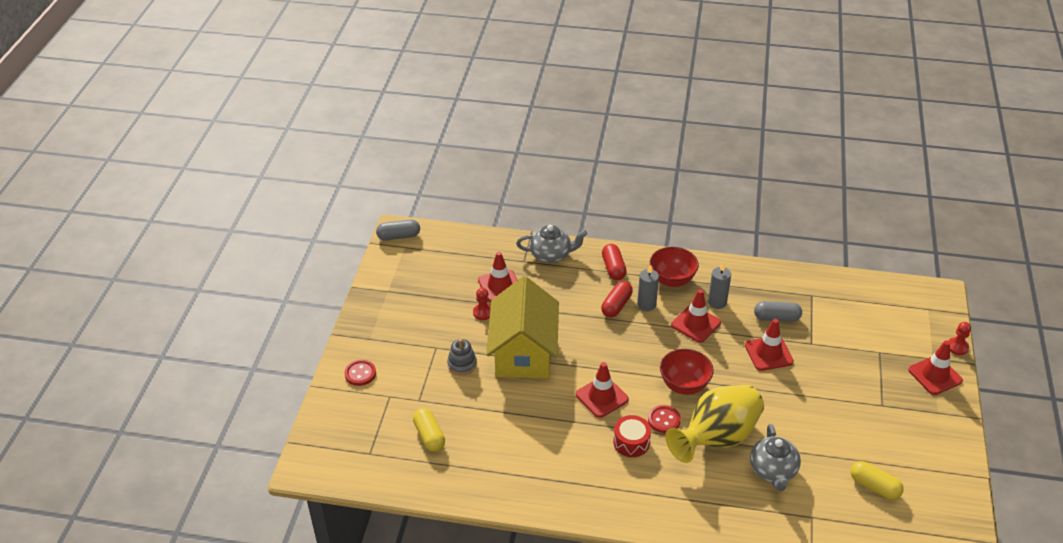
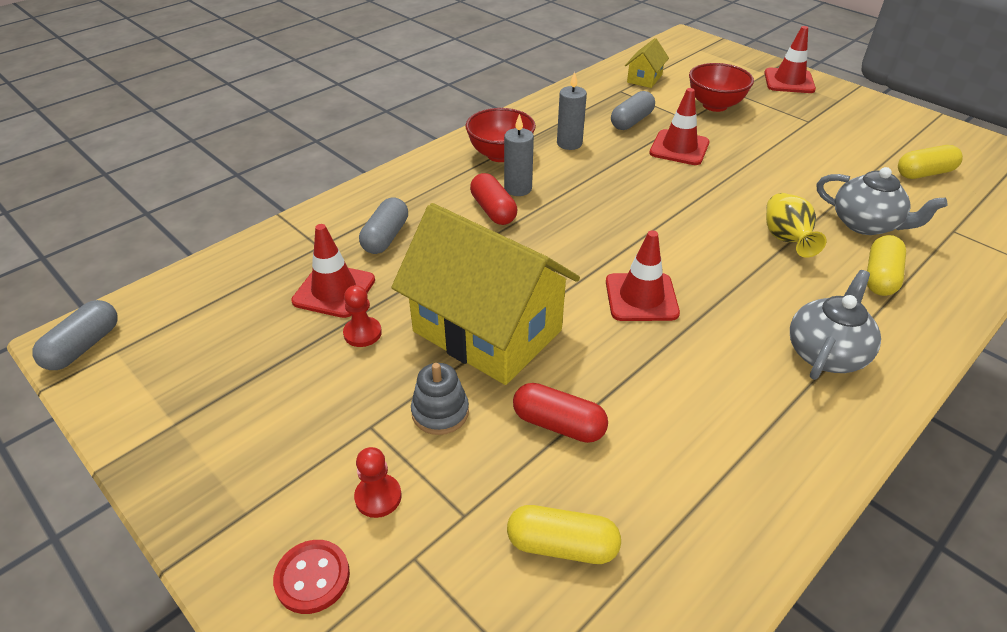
camera: 55 degrees left, 0 degrees up
grey teapot [516,225,587,263] -> grey teapot moved to [790,270,881,380]
red capsule [602,244,627,280] -> red capsule moved to [513,383,608,443]
red drum [613,415,651,457] -> none
red button [648,405,681,433] -> none
red bowl [660,349,714,395] -> red bowl moved to [689,63,754,112]
yellow vase [665,385,764,463] -> yellow vase [766,193,826,258], size x0.53
red traffic cone [671,289,721,343] -> none
red pawn [948,322,971,355] -> red pawn moved to [354,447,402,518]
none -> grey capsule [359,197,408,254]
none -> yellow house [625,38,669,88]
none -> yellow capsule [867,235,906,296]

